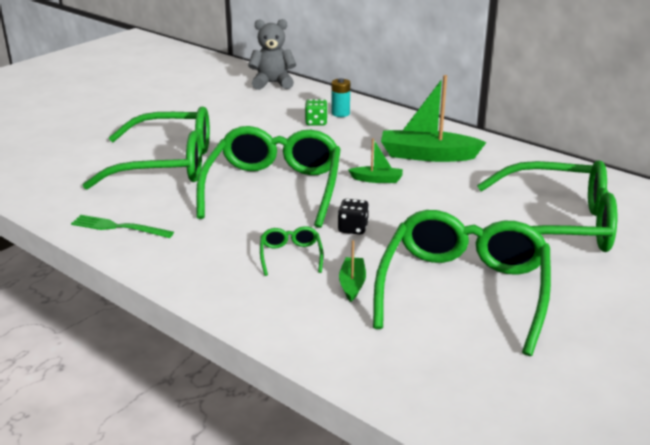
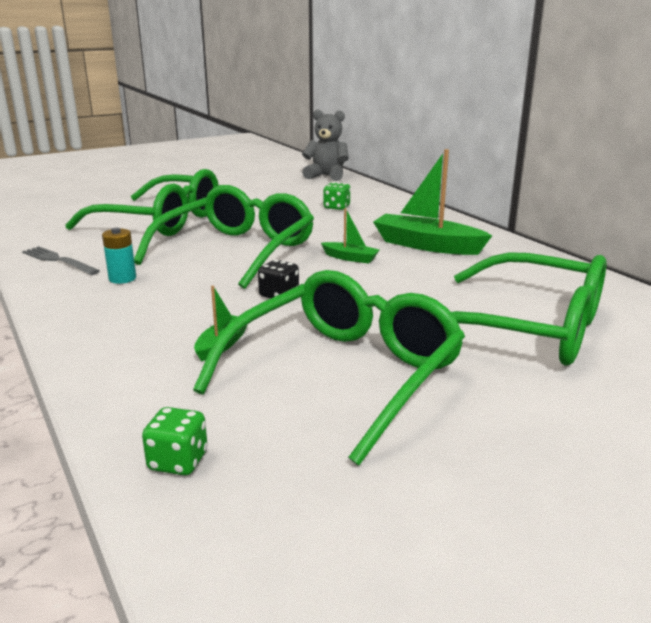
camera: 20 degrees right, 5 degrees down
green fork [71,215,174,238] -> grey fork [22,246,100,275]
green glasses [260,226,323,276] -> none
turquoise battery [331,78,350,117] -> turquoise battery moved to [102,228,136,284]
none -> green dice [142,407,207,475]

